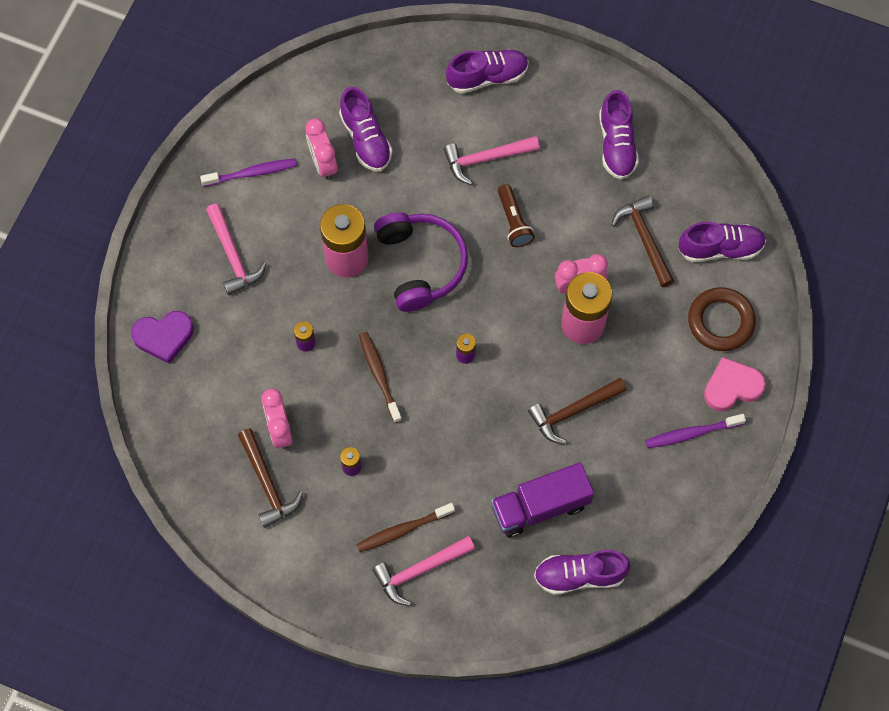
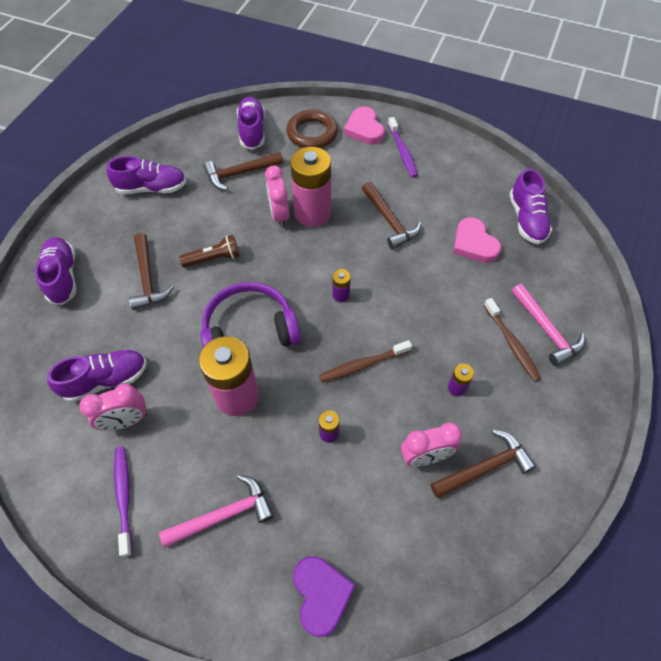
camera: 90 degrees left, 10 degrees down
pink hammer [443,136,540,185] -> brown hammer [129,233,174,310]
purple truck [491,462,594,538] -> pink heart [453,217,501,263]

